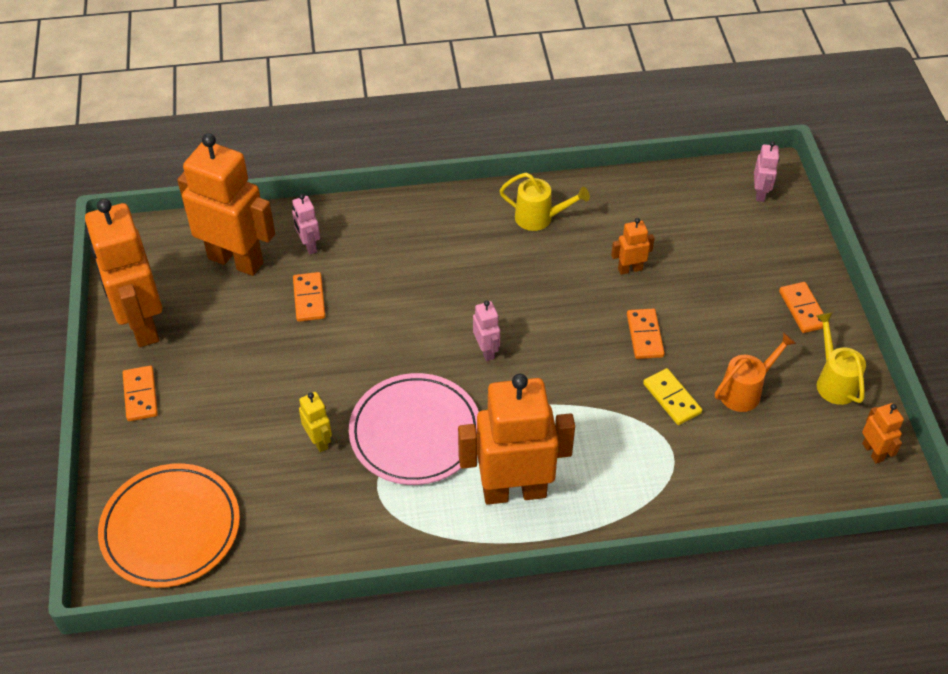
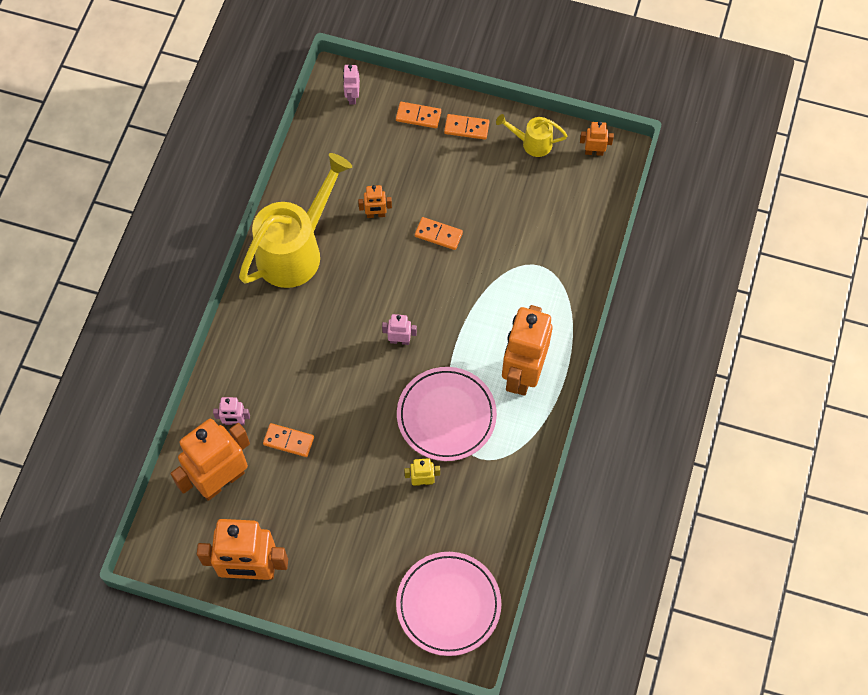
camera: 65 degrees left, 15 degrees up
orange plate [98,463,240,588] -> pink plate [396,552,501,656]
orange domino [123,366,158,421] -> orange domino moved to [396,102,441,128]
yellow watering can [499,173,590,231] -> yellow watering can [239,153,352,288], size x2.11
orange robot [611,218,655,275] -> orange robot turned 105 degrees counterclockwise [358,185,392,218]
yellow domino [643,368,702,425] -> none
orange watering can [715,332,796,412] -> none
pink robot [754,141,779,202] -> pink robot turned 120 degrees counterclockwise [343,65,360,105]

